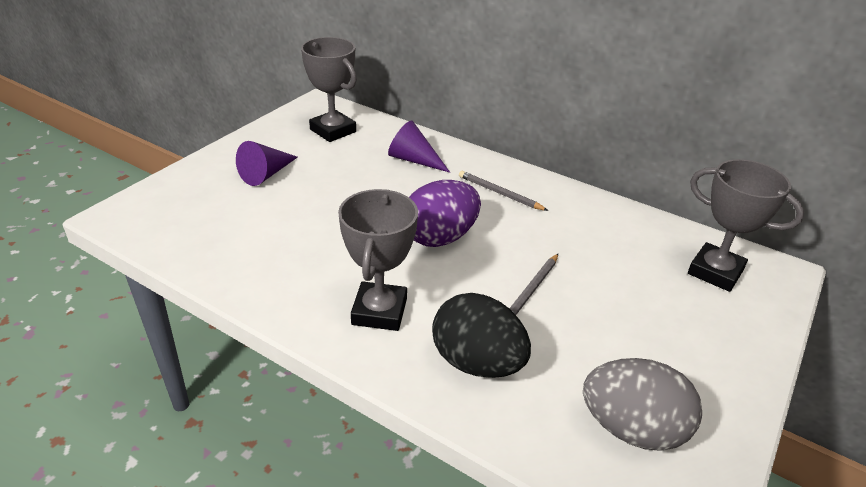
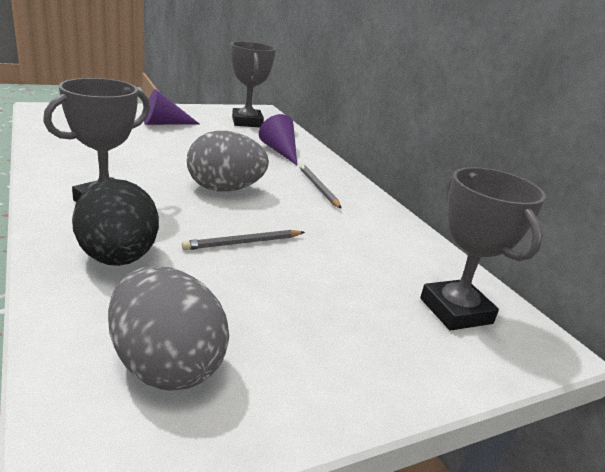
camera: 30 degrees right, 10 degrees down
purple egg [409,180,481,247] -> grey egg [187,131,269,192]

